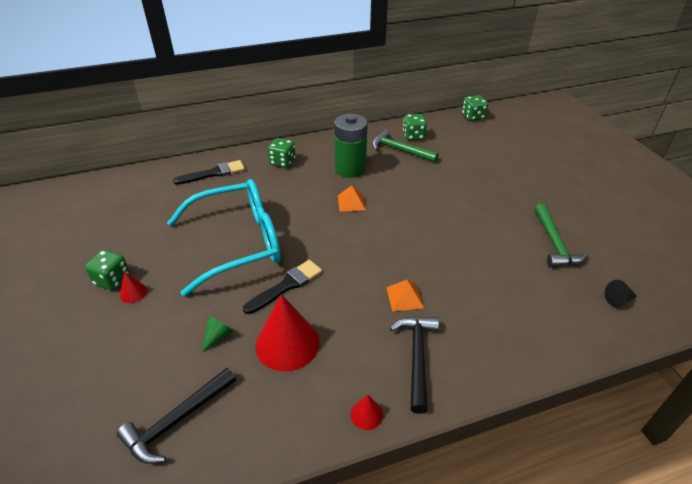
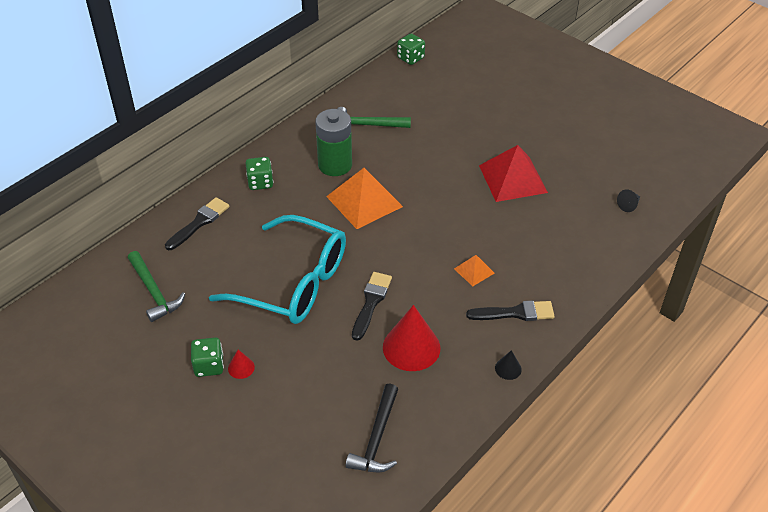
camera: 30 degrees left, 5 degrees up
turquoise glasses [167,179,281,297] -> turquoise glasses turned 75 degrees clockwise [209,215,346,324]
green cone [202,315,233,352] -> none
orange pyramid [338,185,366,212] -> orange pyramid [326,168,403,229], size x2.03
red cone [351,395,383,430] -> black cone [495,350,522,380]
black hammer [390,317,439,414] -> black brush [466,301,555,321]
green dice [403,114,427,140] -> none
green hammer [535,204,588,267] -> green hammer moved to [128,251,185,322]
none -> red pyramid [479,145,548,202]

